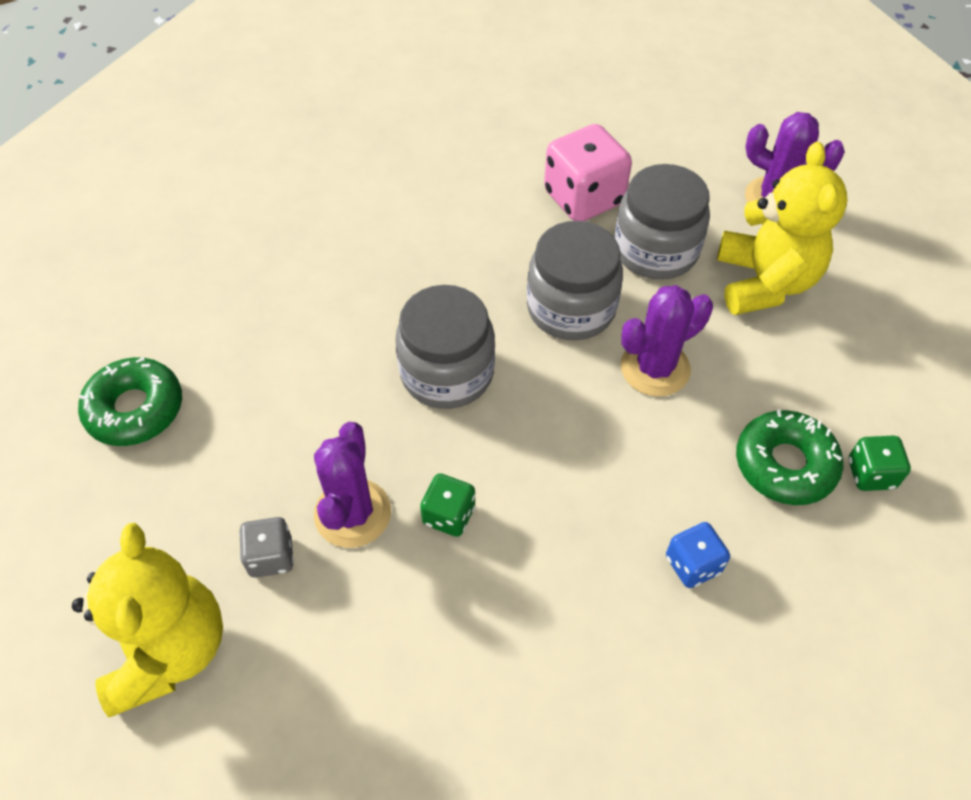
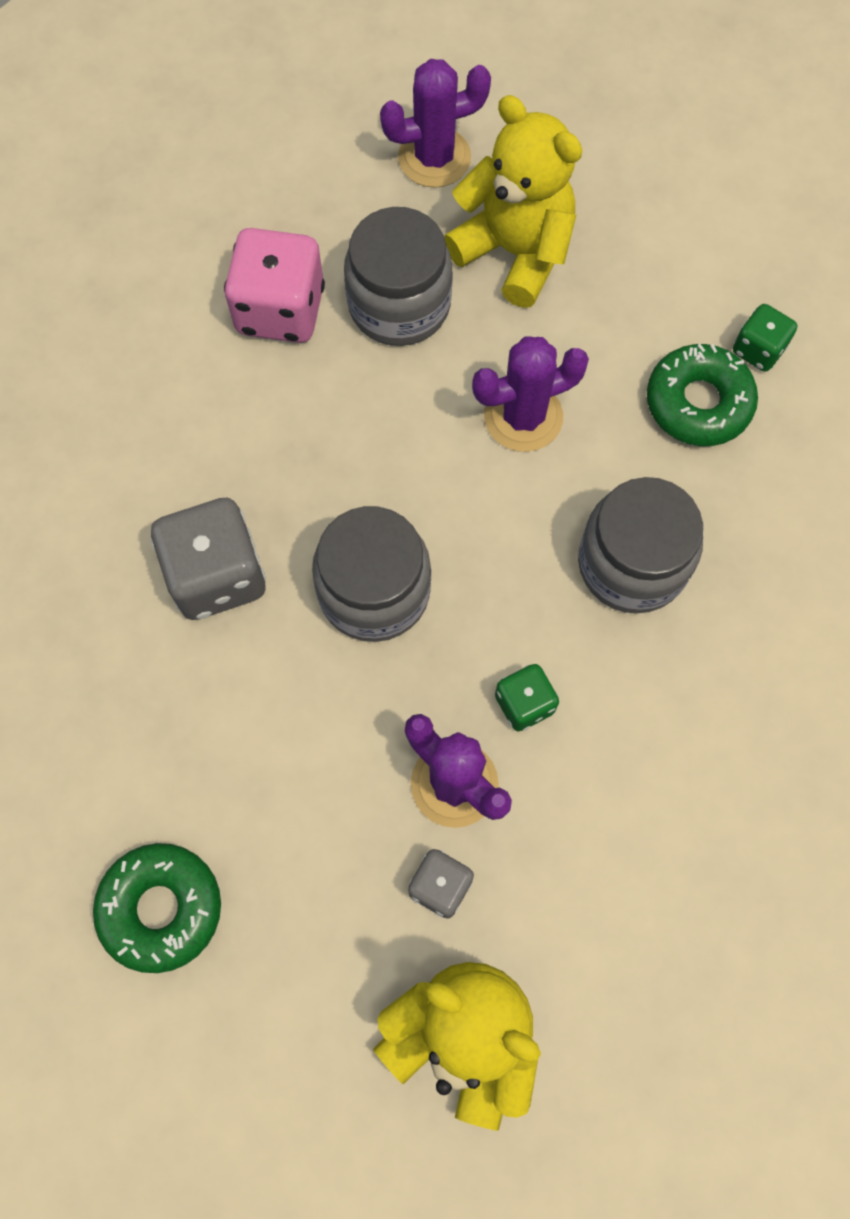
camera: 50 degrees left, 15 degrees up
grey jar [527,221,623,340] -> grey jar moved to [578,477,703,614]
purple cactus [621,285,713,397] -> purple cactus turned 60 degrees clockwise [472,336,589,452]
blue dice [666,522,730,588] -> none
none -> grey dice [151,498,266,620]

